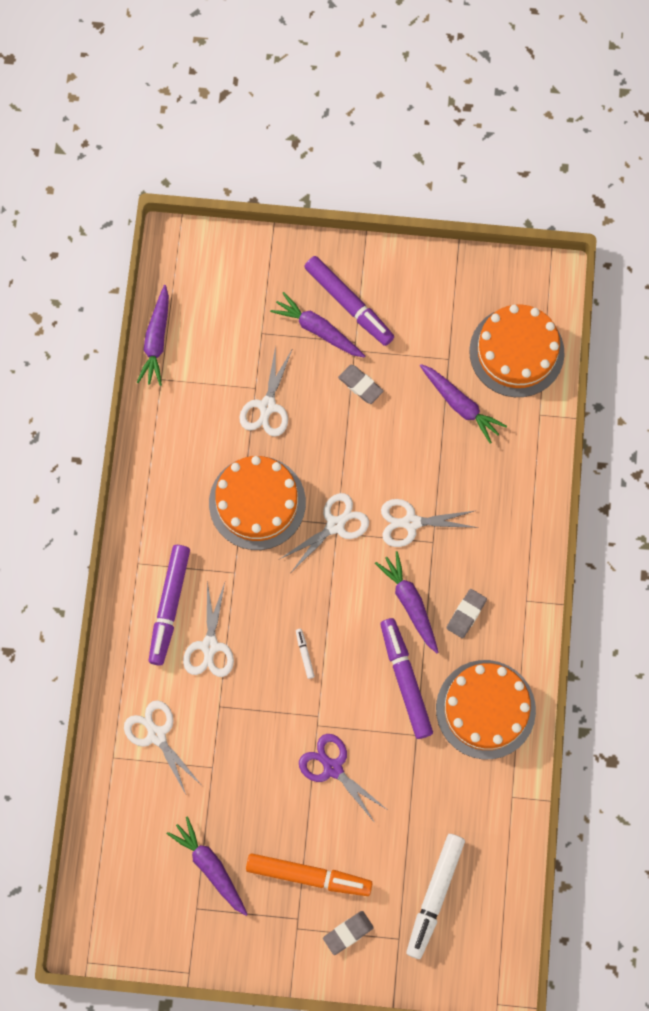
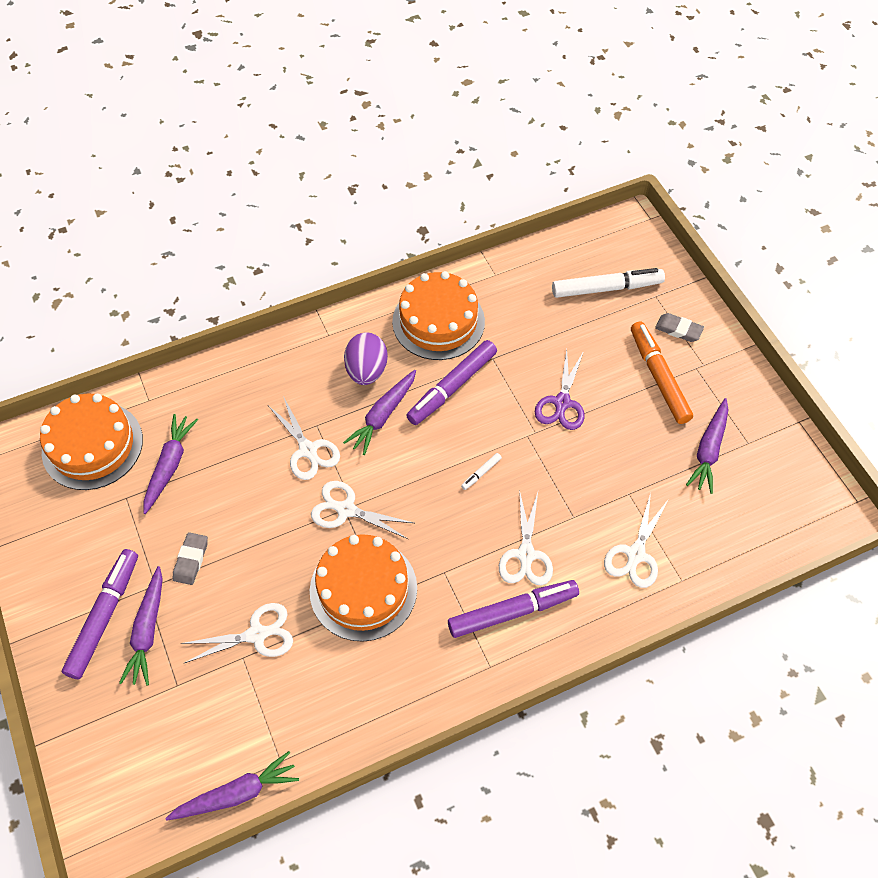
camera: 120 degrees left, 15 degrees down
white scissors [183,581,234,677] -> white scissors turned 120 degrees clockwise [499,489,553,585]
grey eraser [446,589,487,638] -> purple egg [344,332,388,385]

